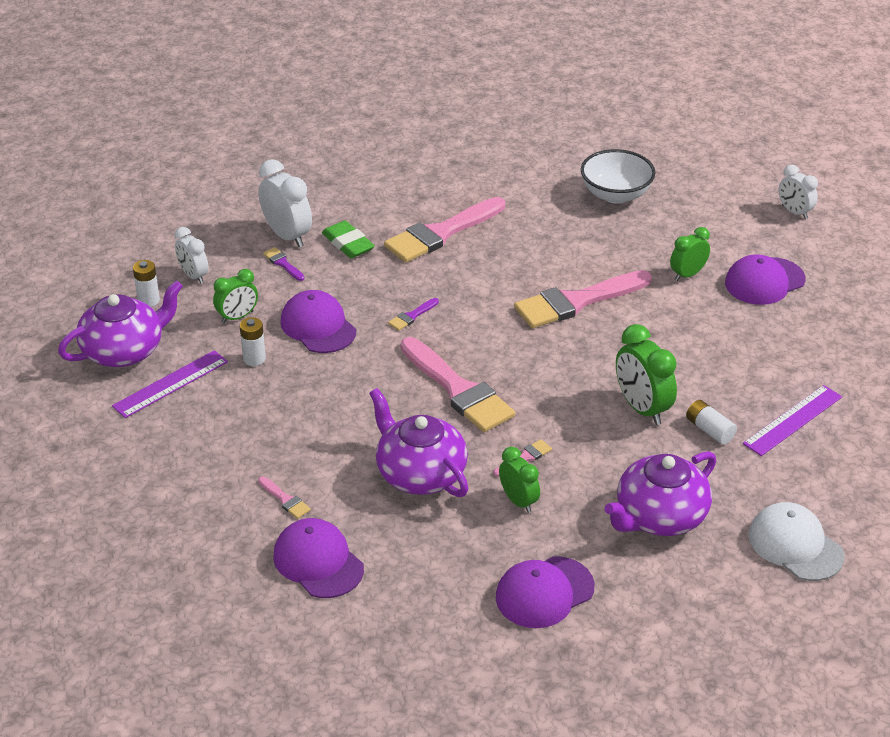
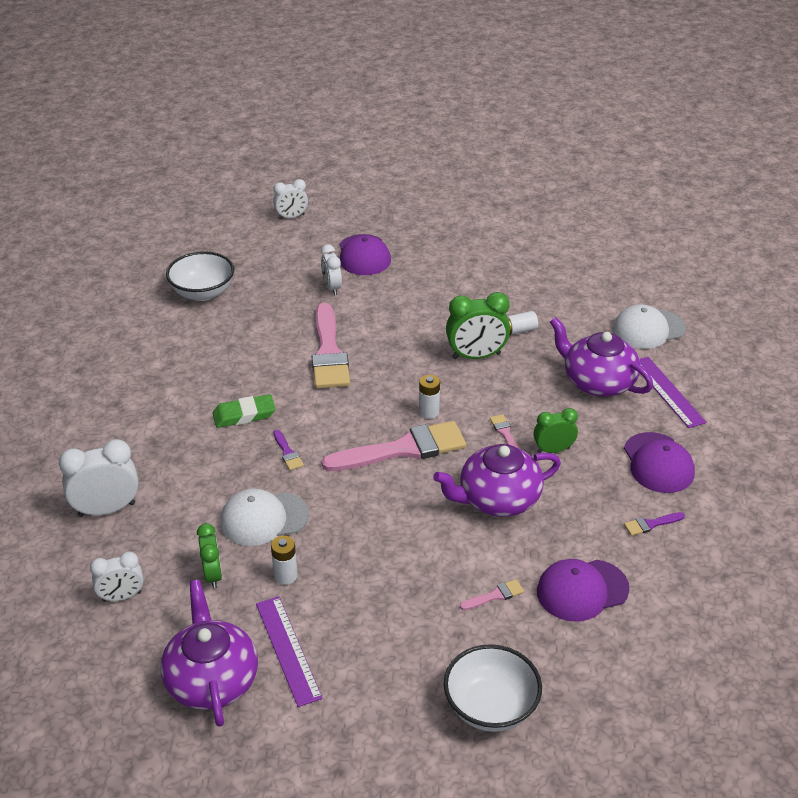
camera: 70 degrees left, 0 degrees up
white battery [133,260,160,307] -> white battery moved to [419,375,440,419]
purple brush [263,247,305,281] -> purple brush moved to [624,512,685,536]
purple cap [280,290,356,353] -> white cap [220,488,309,546]
green eraser [322,221,375,258] -> green eraser moved to [213,394,276,428]
pink brush [384,197,505,262] -> none
purple teapot [604,451,716,536] -> purple teapot turned 150 degrees clockwise [550,317,653,397]
green clock [670,227,710,281] -> white clock [321,244,342,295]
purple ruler [743,385,842,456] -> purple ruler moved to [640,357,706,428]
none -> white bowl [444,644,542,732]

